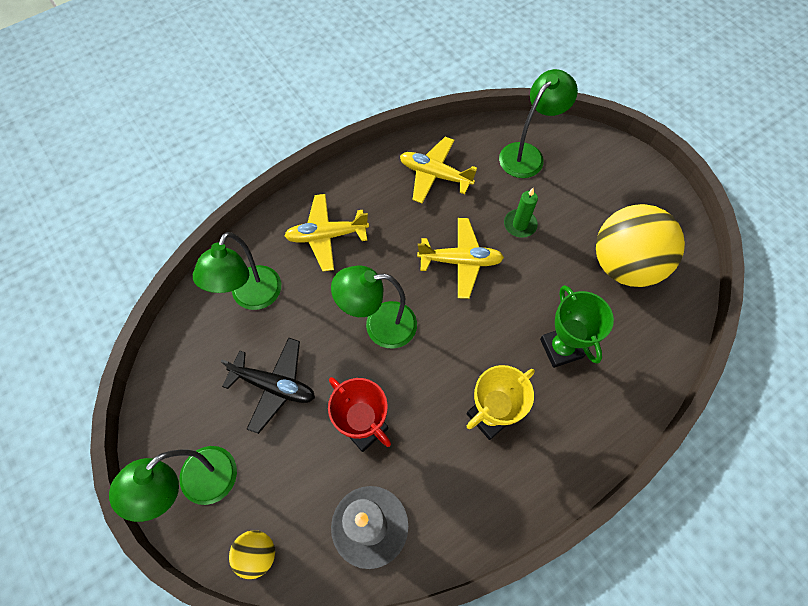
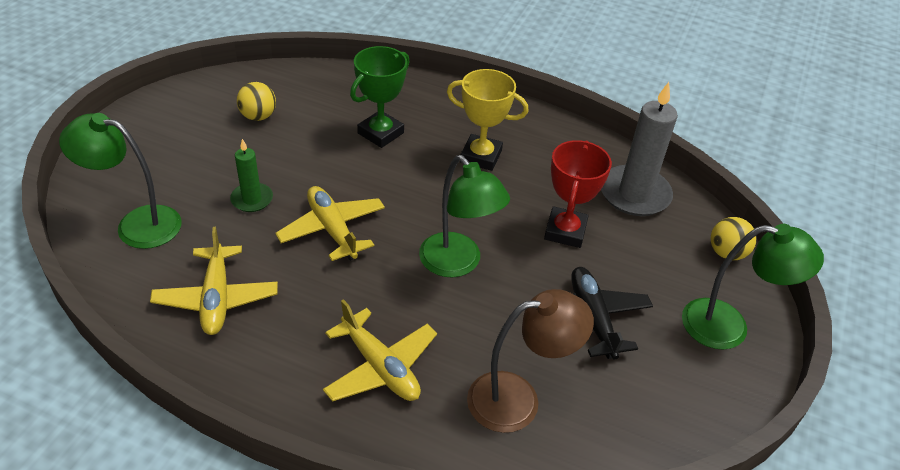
camera: 125 degrees left, 20 degrees down
green lamp [193,232,281,310] -> brown lamp [467,289,594,433]
yellow ball [596,204,685,287] -> yellow ball [237,82,276,121], size x0.45

